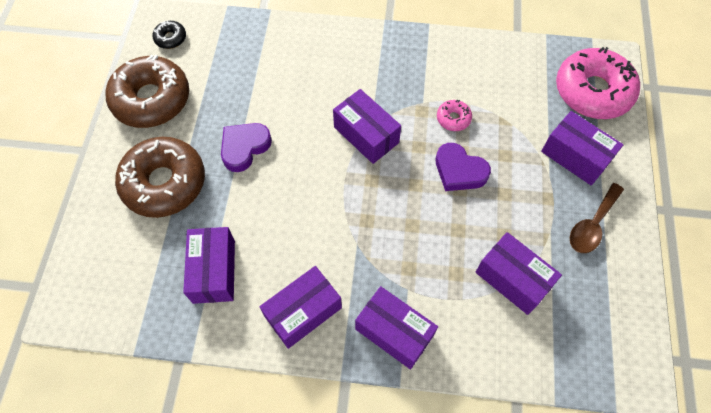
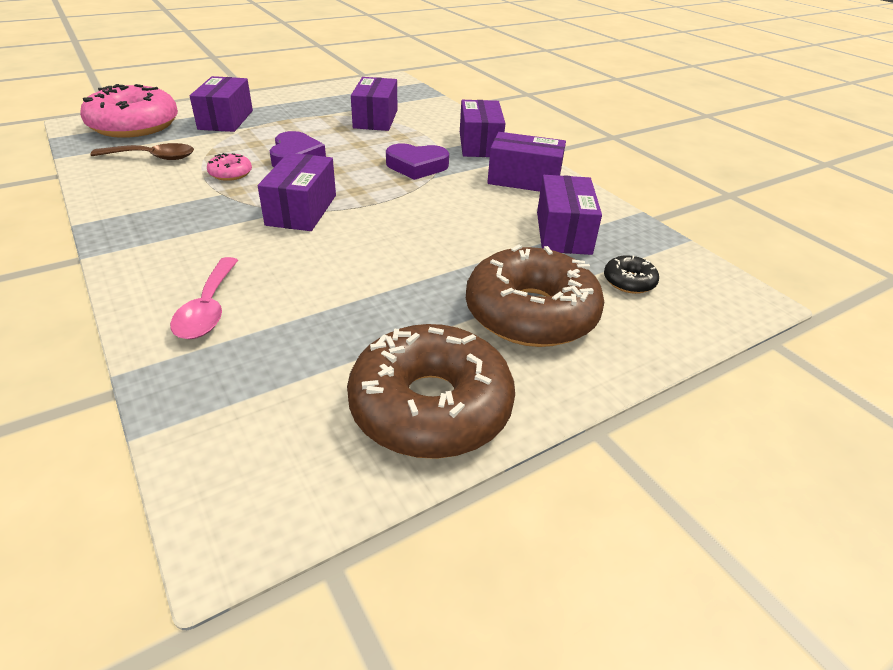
camera: 130 degrees left, 25 degrees down
black donut [152,21,186,49] -> black donut moved to [604,255,659,294]
purple box [183,227,235,304] -> purple box turned 45 degrees counterclockwise [537,175,602,255]
purple heart [221,123,272,172] -> purple heart moved to [386,143,449,180]
brown spoon [570,183,624,253] -> brown spoon moved to [90,143,194,160]
none -> pink spoon [170,257,238,339]

